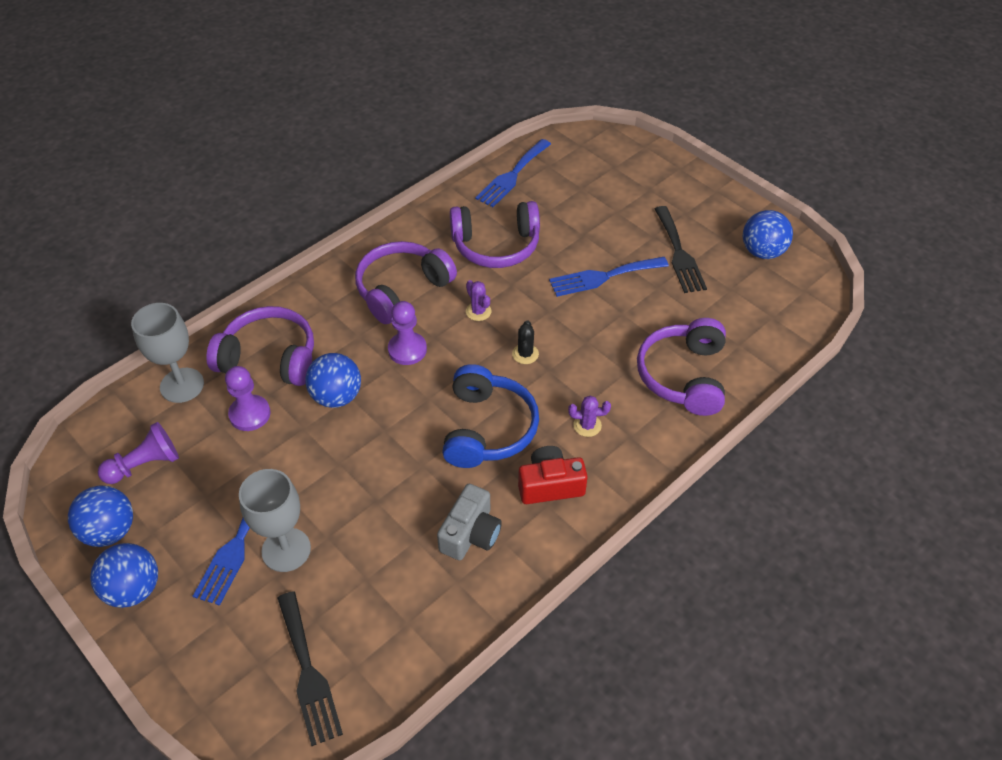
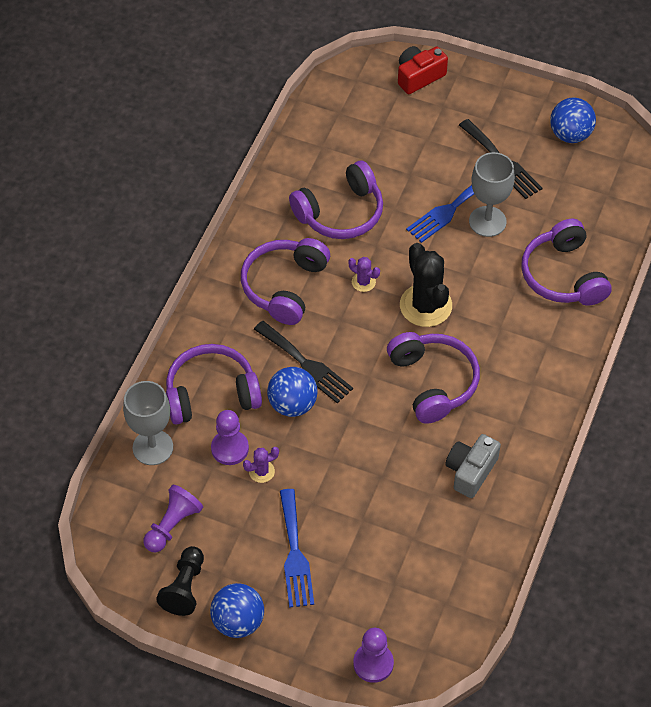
camera: 25 degrees left, 5 degrees up
blue ball [68,486,133,547] -> black pawn [156,546,204,616]
grey goblet [239,469,311,572] -> grey goblet moved to [469,152,515,237]
black fork [277,591,343,746] -> black fork moved to [254,321,353,403]
purple pawn [388,301,427,365] -> purple pawn moved to [353,628,394,683]
grey camera [437,484,502,560] -> grey camera turned 150 degrees counterclockwise [445,434,501,498]
blue headphones [442,364,539,468] -> purple headphones [387,332,480,424]
blue fork [475,139,551,207] -> none
black cactus [512,320,539,364] -> black cactus [400,243,452,327], size x2.15
red camera [518,446,588,504] -> red camera moved to [398,46,448,94]
purple cactus [568,396,611,437] -> purple cactus moved to [243,447,279,483]

